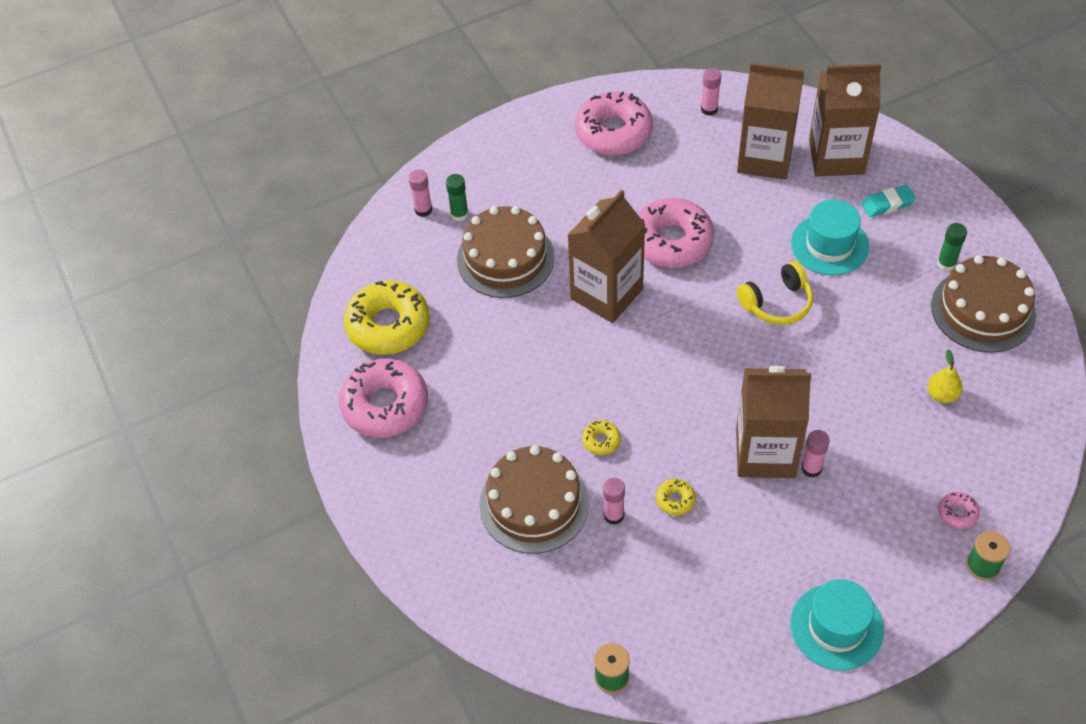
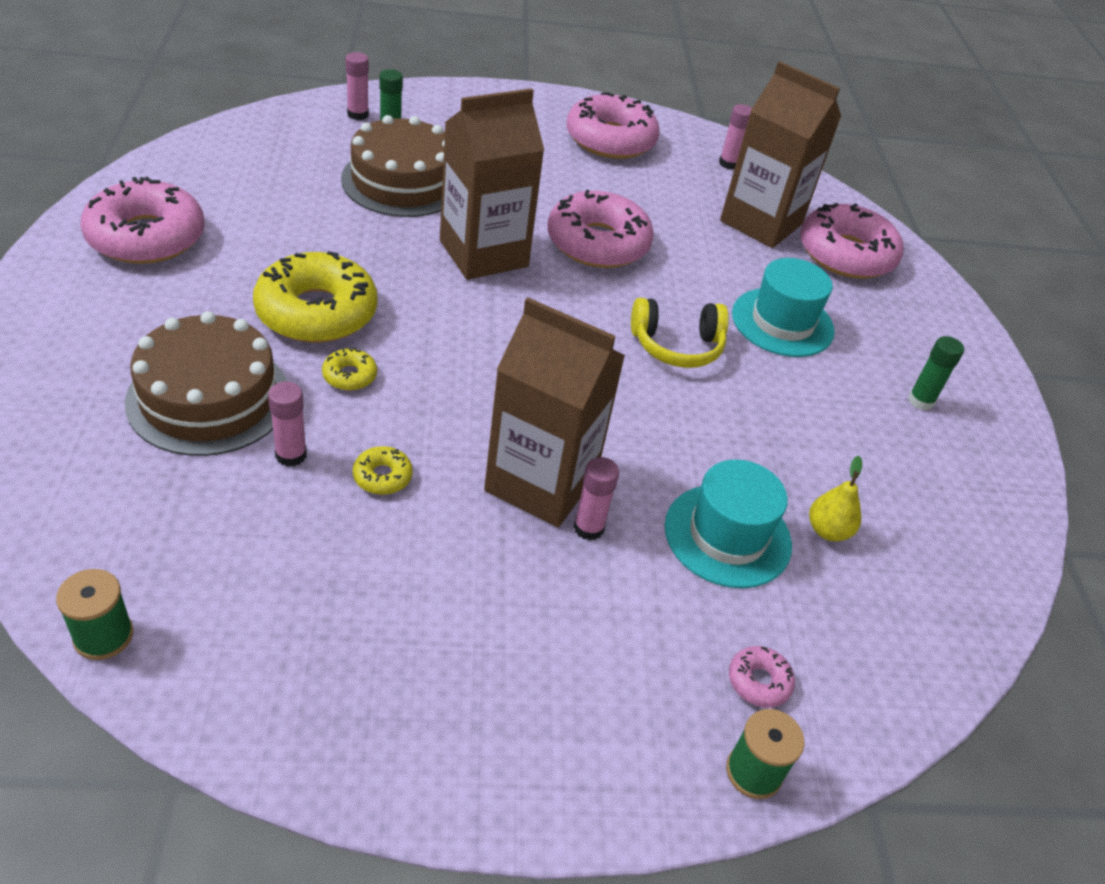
camera: 15 degrees right, 10 degrees down
yellow donut [344,281,430,355] -> yellow donut moved to [253,251,377,343]
turquoise hat [790,579,884,671] -> turquoise hat moved to [665,459,792,588]
brown carton [809,64,882,176] -> pink donut [800,203,904,279]
turquoise eraser [861,185,916,217] -> none
brown cake [931,255,1036,353] -> none

